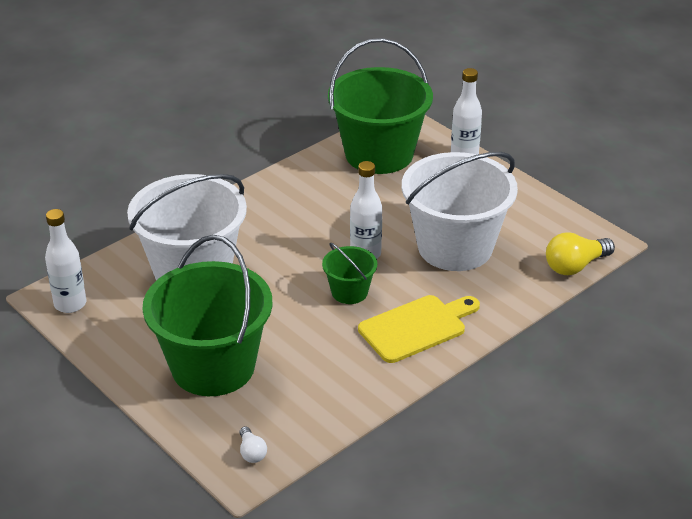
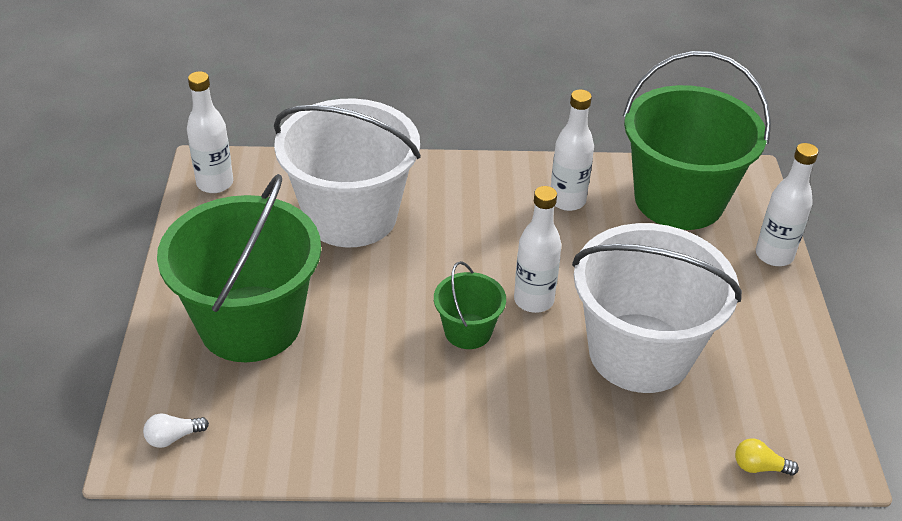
camera: 40 degrees right, 5 degrees up
white light bulb [240,426,267,463] -> white light bulb turned 45 degrees clockwise [143,413,209,448]
yellow cutting board [358,295,480,363] -> none
yellow light bulb [546,232,615,275] -> yellow light bulb [735,439,799,476], size x0.54
none -> white bottle [551,90,594,211]

